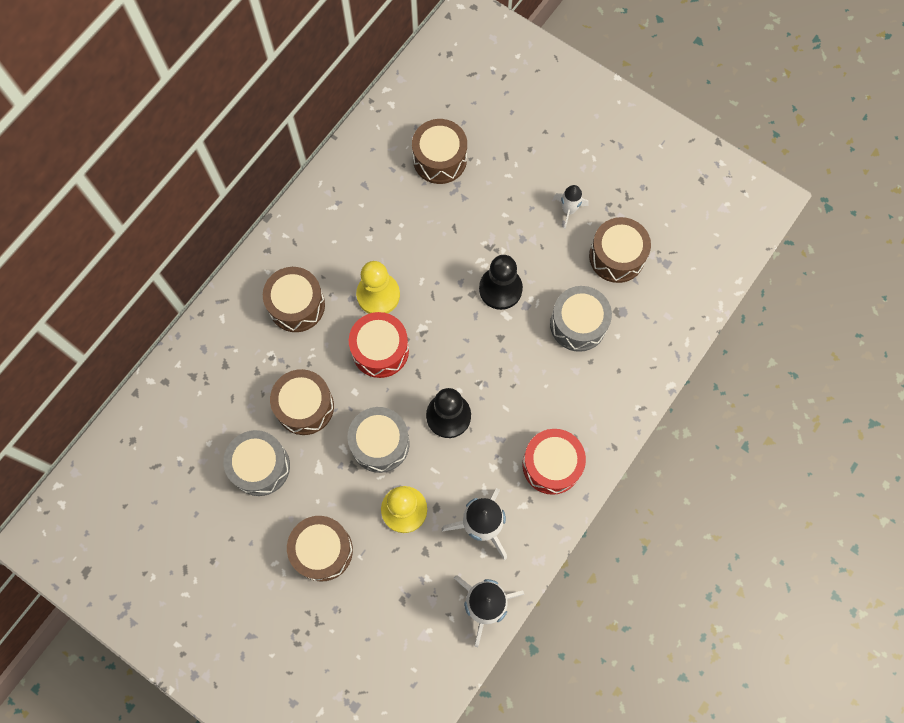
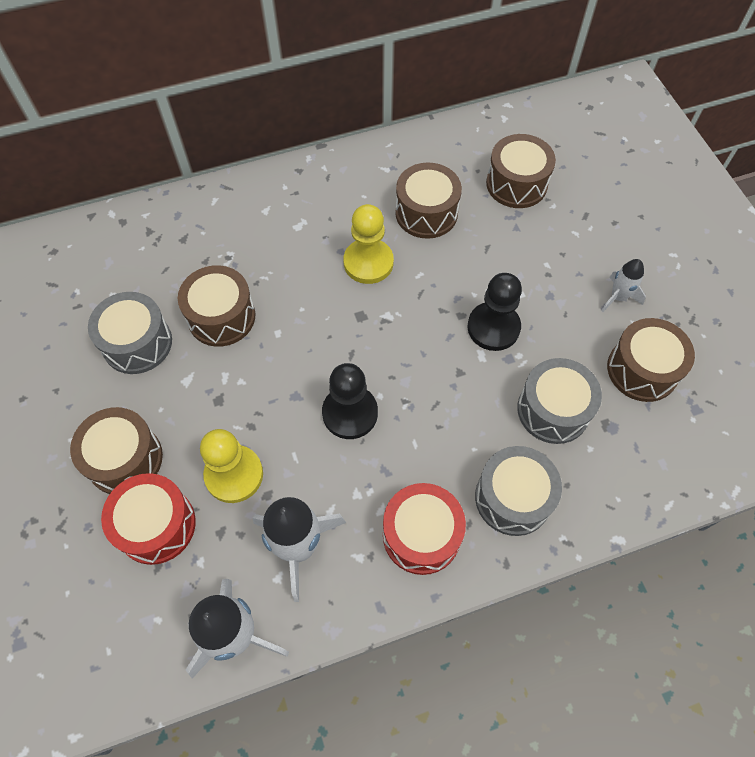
camera: 35 degrees right, 10 degrees down
brown drum [263,267,325,332] -> brown drum moved to [395,163,462,239]
grey drum [348,407,410,473] -> grey drum moved to [475,446,562,536]
red drum [349,312,409,378] -> red drum moved to [101,473,196,565]

